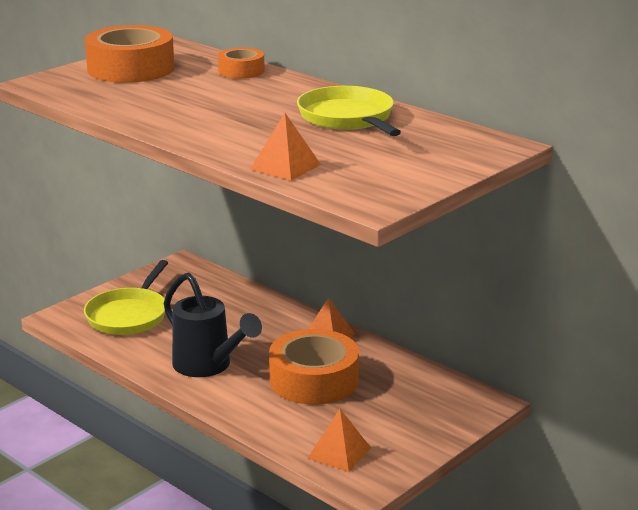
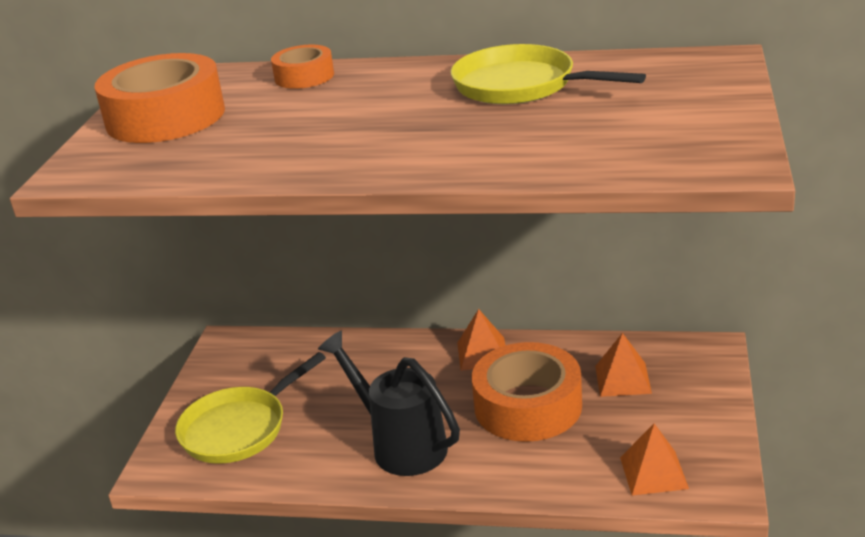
camera: 30 degrees left, 5 degrees up
yellow pan [84,260,168,335] -> yellow pan turned 60 degrees clockwise [175,352,326,464]
black watering can [164,272,262,377] -> black watering can turned 150 degrees counterclockwise [318,331,460,476]
orange pyramid [250,113,321,181] -> orange pyramid moved to [595,333,652,397]

